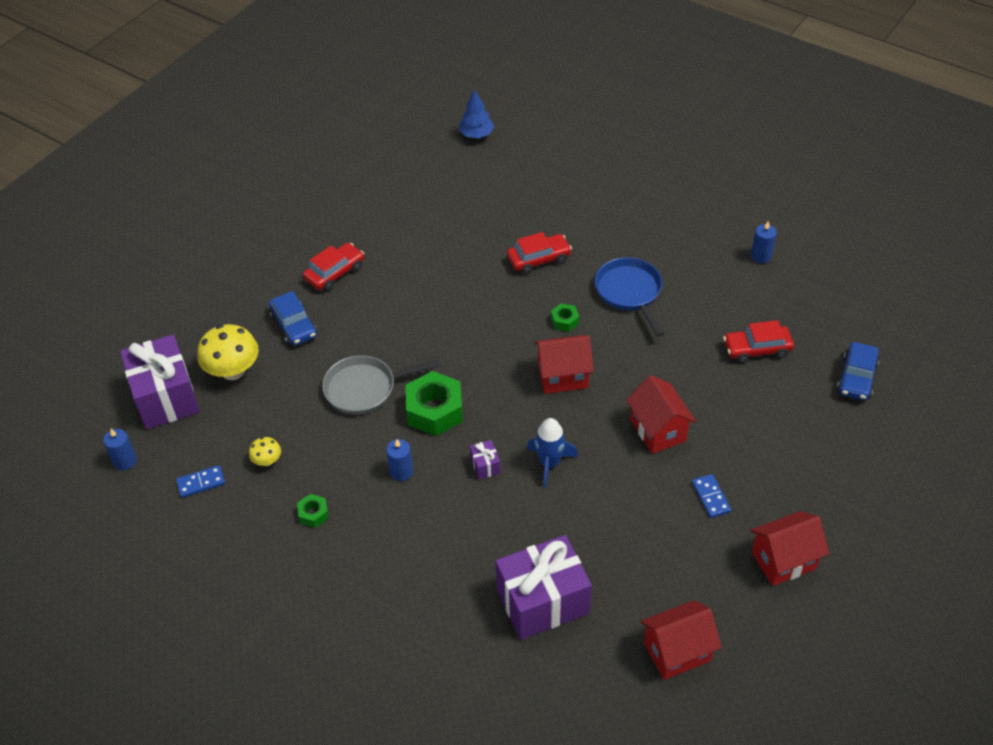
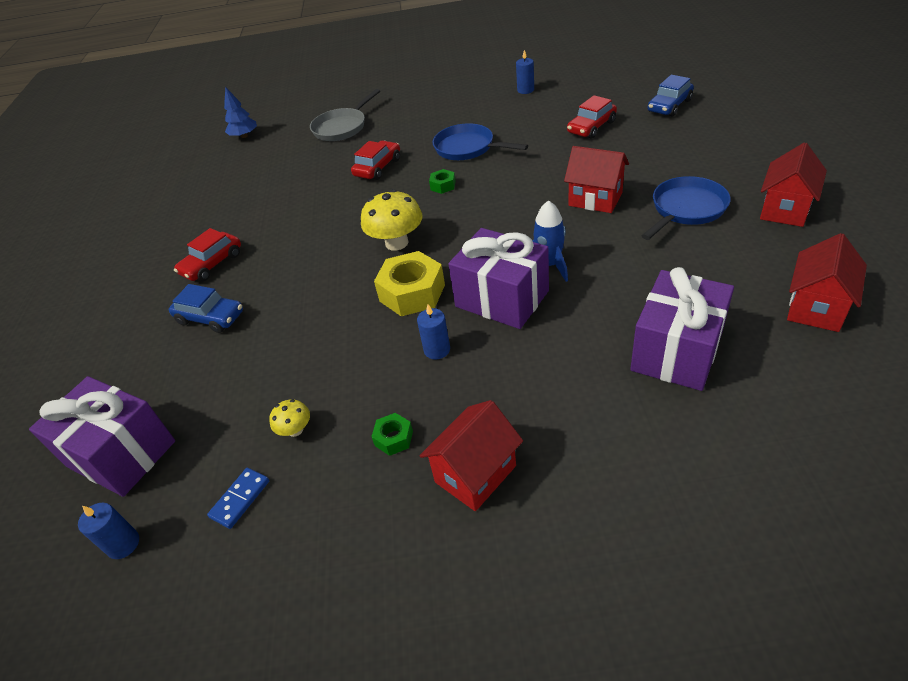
camera: 35 degrees left, 5 degrees down
yellow mushroom [197,324,259,380] -> yellow mushroom moved to [361,189,423,251]
red car [303,243,364,291] -> red car turned 150 degrees counterclockwise [174,228,241,281]
grey pan [322,355,440,414] -> grey pan moved to [310,89,380,141]
green nut [405,371,463,436] -> yellow nut [374,251,445,316]
purple gift [470,440,500,479] -> purple gift [448,228,549,329], size x2.48
red house [534,335,594,394] -> red house moved to [419,400,523,511]
blue domino [692,474,731,518] -> blue pan [642,176,731,240]
blue car [837,342,880,401] -> blue car turned 60 degrees clockwise [647,75,694,117]

